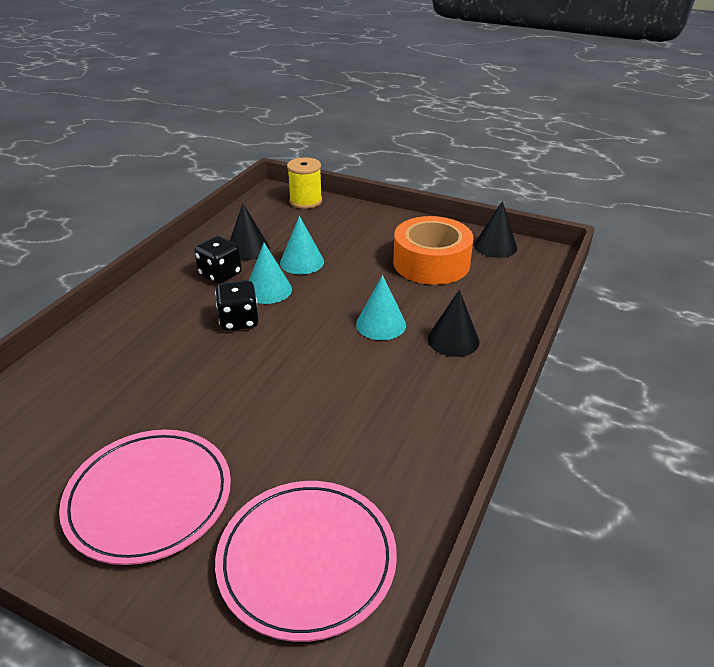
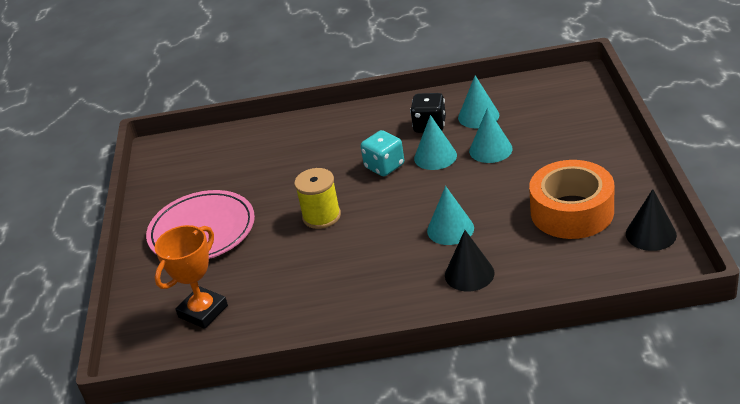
camera: 65 degrees right, 0 degrees up
black dice [215,280,259,331] -> turquoise dice [361,130,404,176]
pink plate [215,481,397,642] -> orange trophy [155,225,228,329]
black cone [230,204,270,260] -> turquoise cone [458,76,499,128]
yellow spool [287,157,322,209] -> yellow spool moved to [294,168,341,229]

